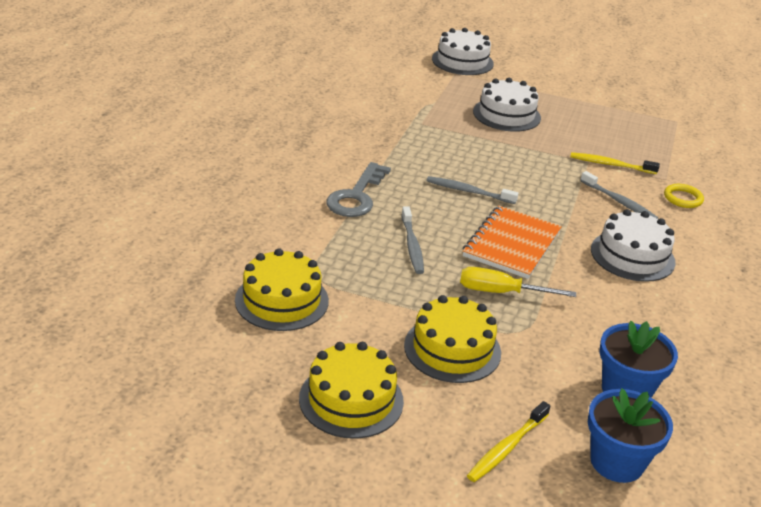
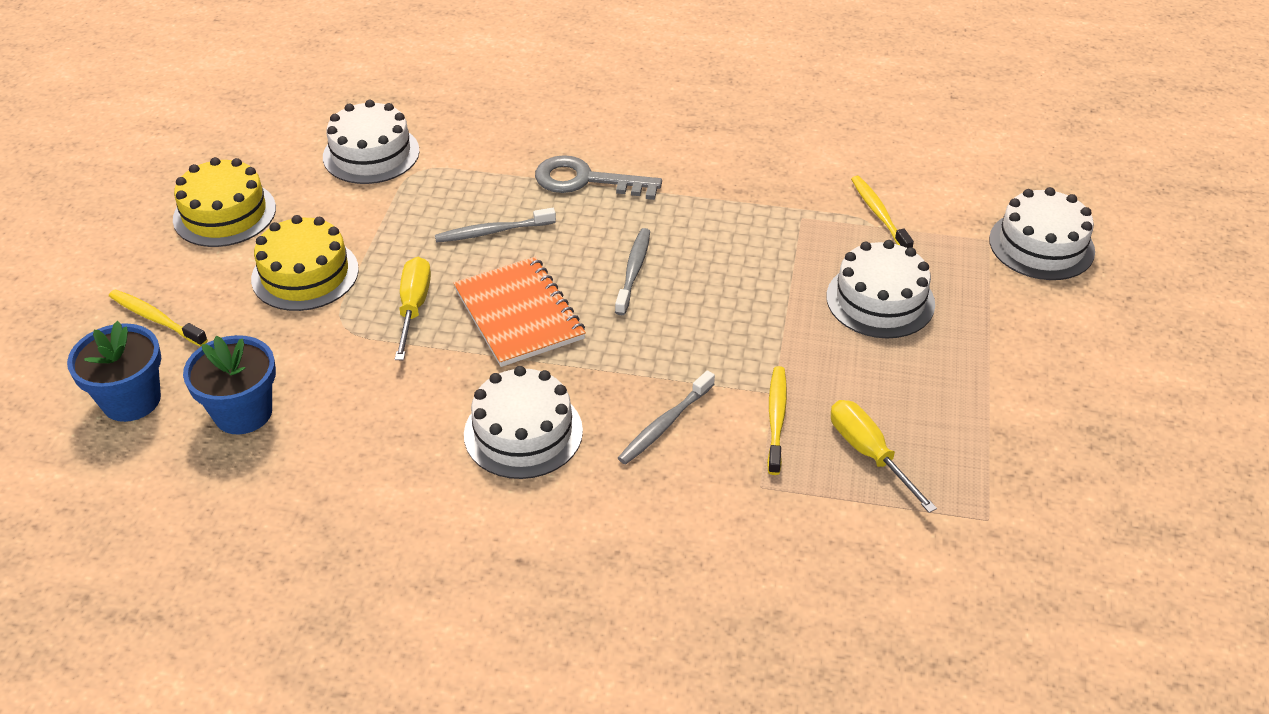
camera: 85 degrees right, 10 degrees up
yellow cake [235,248,329,331] -> white cake [323,100,419,184]
orange notebook [463,206,562,279] -> orange notebook turned 45 degrees clockwise [453,257,586,367]
yellow ring [664,184,704,208] -> none
none -> yellow screwdriver [831,400,937,513]
none -> yellow toothbrush [851,176,914,248]

